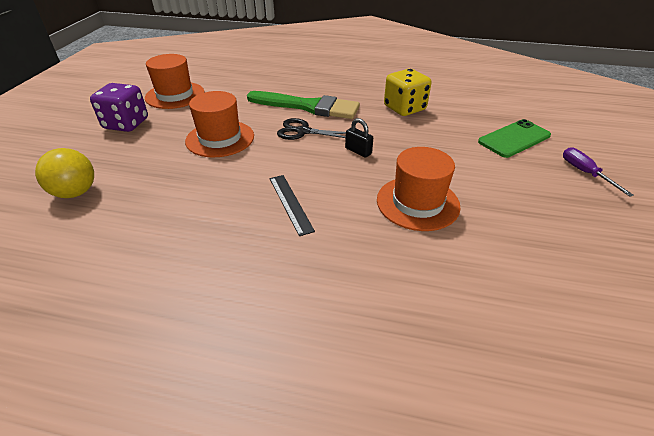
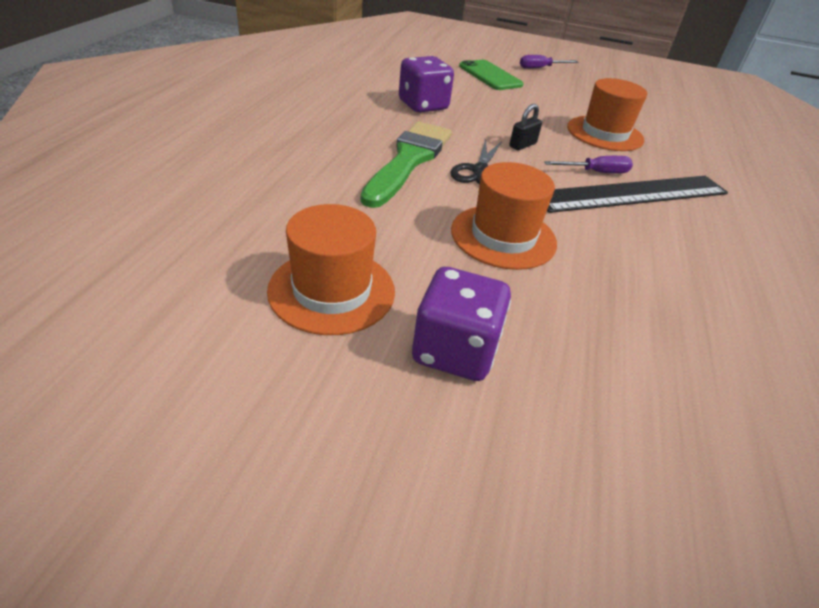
camera: 90 degrees left, 0 degrees up
yellow ball [35,148,94,198] -> none
black ruler [270,175,315,236] -> black ruler [547,176,728,213], size x2.02
yellow dice [384,69,431,116] -> purple dice [399,56,454,113]
none -> purple screwdriver [544,156,633,173]

